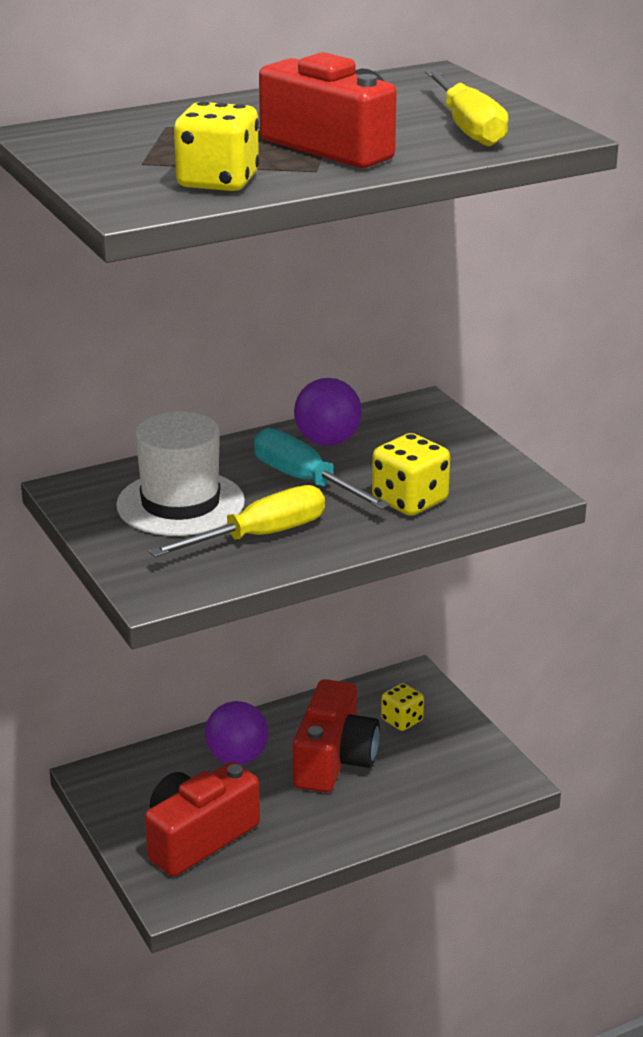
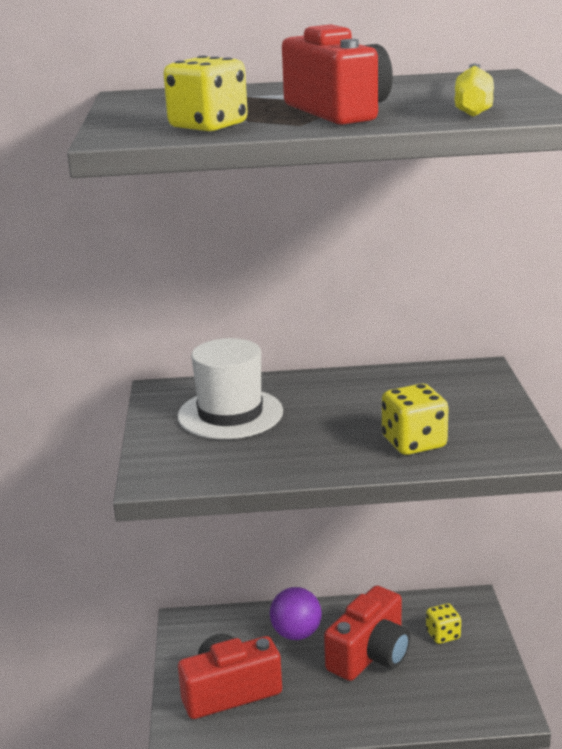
camera: 25 degrees right, 5 degrees down
yellow screwdriver [149,485,325,557] -> none
turquoise screwdriver [254,428,390,509] -> none
purple ball [294,378,362,446] -> none

